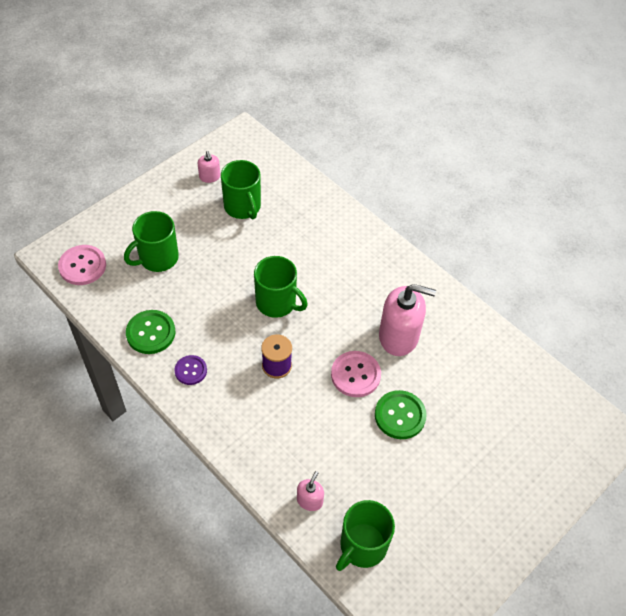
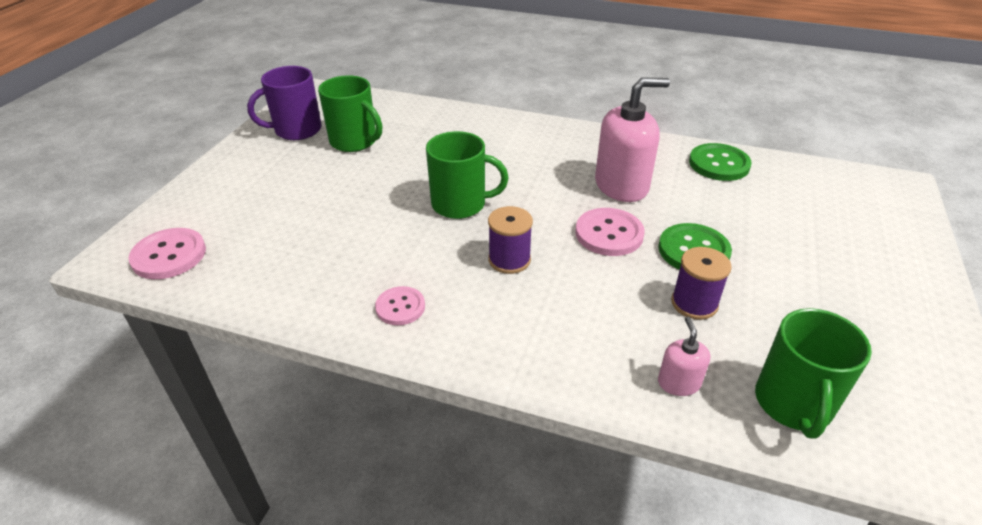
camera: 25 degrees left, 15 degrees down
green mug [124,211,179,272] -> none
green button [126,310,176,354] -> green button moved to [689,143,752,181]
purple button [174,355,207,385] -> pink button [375,286,425,325]
pink soap dispenser [198,151,220,183] -> purple mug [247,66,322,140]
none -> purple spool [671,247,732,320]

